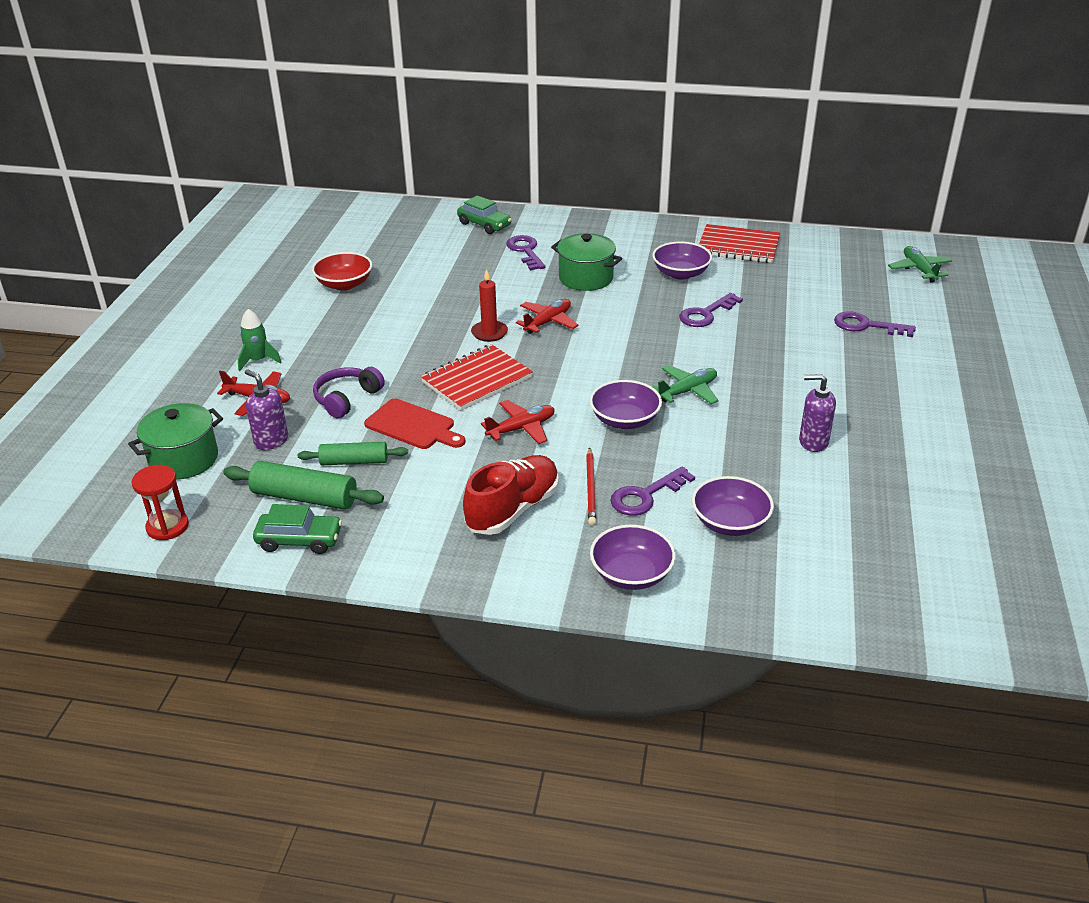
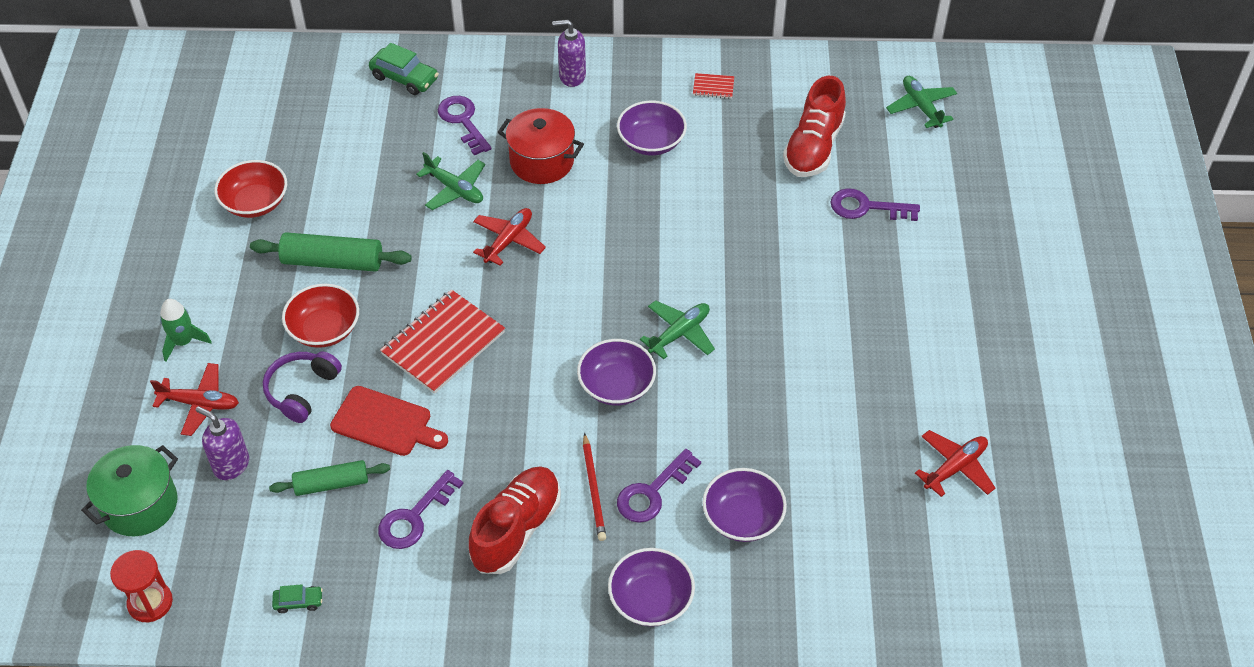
camera: 10 degrees left, 15 degrees up
green rolling pin [223,461,384,510] -> green rolling pin moved to [250,232,412,272]
green car [253,504,342,554] -> green car [272,584,323,613], size x0.55
red candle [471,269,508,342] -> none
red plane [481,400,555,444] -> red plane moved to [915,430,995,497]
green pot [551,233,622,291] -> red pot [498,108,584,184]
purple key [679,293,743,327] -> purple key moved to [378,470,464,549]
red notebook [699,224,780,263] -> red notebook [693,73,734,99], size x0.44
purple soap dispenser [799,374,836,452] -> purple soap dispenser moved to [552,20,586,87]
none -> red bowl [282,284,359,348]
none -> green plane [416,152,485,210]
none -> red shoe [783,76,846,177]

